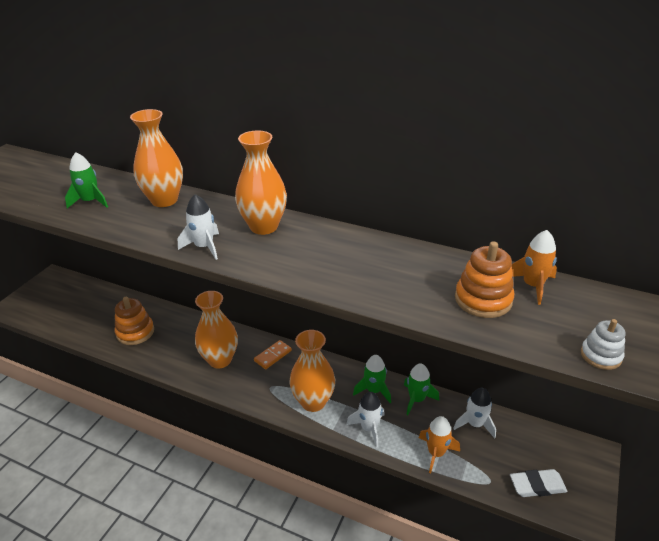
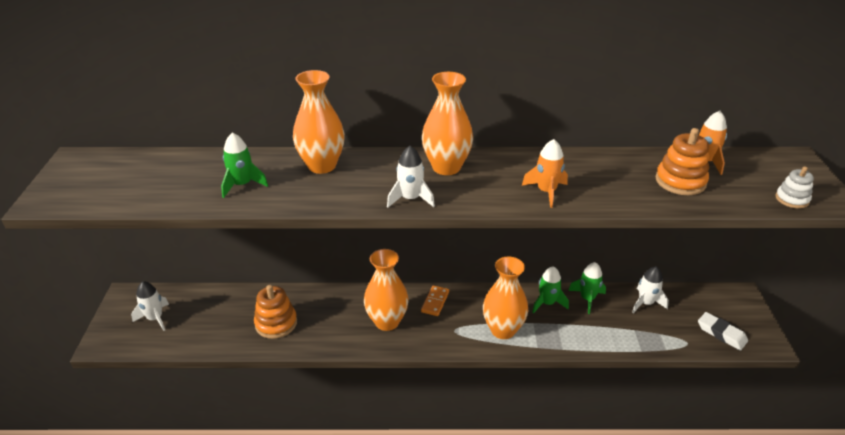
camera: 25 degrees left, 0 degrees up
white rocket [346,392,385,448] -> white rocket moved to [131,281,169,331]
orange rocket [419,416,460,473] -> orange rocket moved to [522,139,568,208]
white eraser [510,469,568,497] -> white eraser turned 75 degrees clockwise [698,312,748,351]

